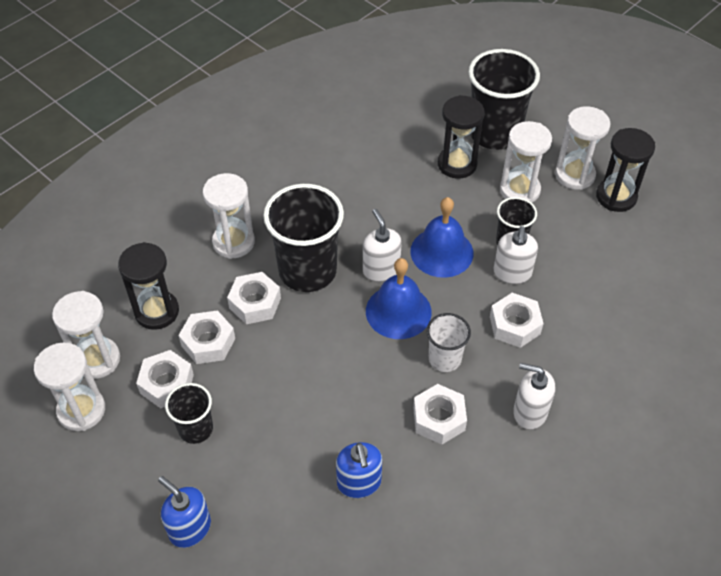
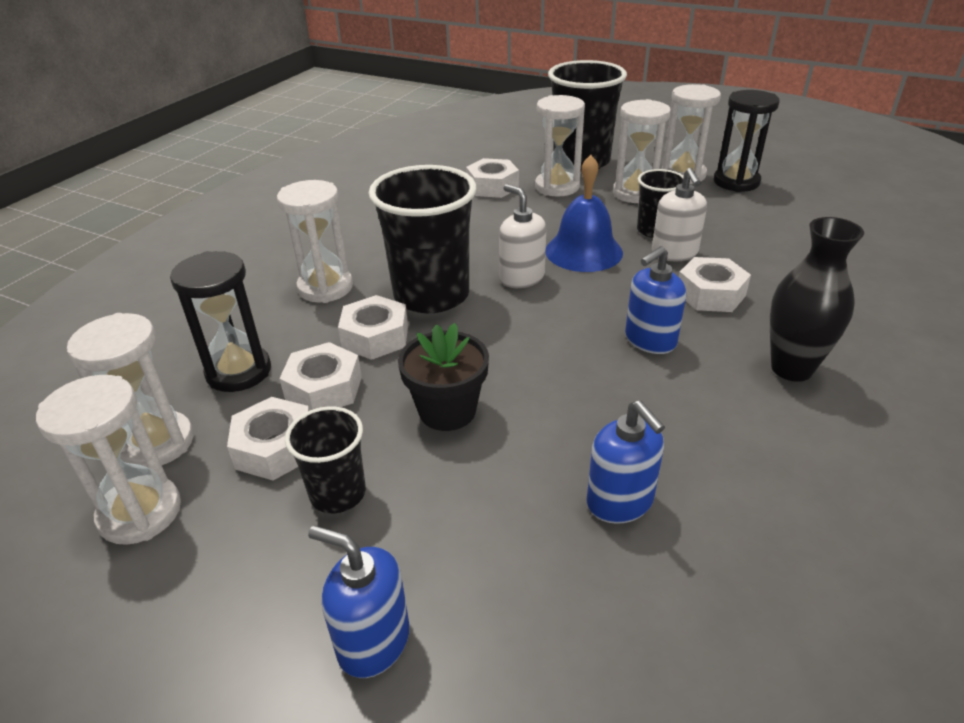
camera: 15 degrees left, 15 degrees down
blue bell [366,258,432,339] -> none
white nut [413,384,467,445] -> white nut moved to [466,158,519,198]
white cup [427,313,471,372] -> blue soap dispenser [625,246,686,354]
black hourglass [438,95,485,179] -> white hourglass [535,95,585,196]
white soap dispenser [513,363,555,430] -> black vase [770,217,864,382]
none -> black flower pot [398,323,489,431]

